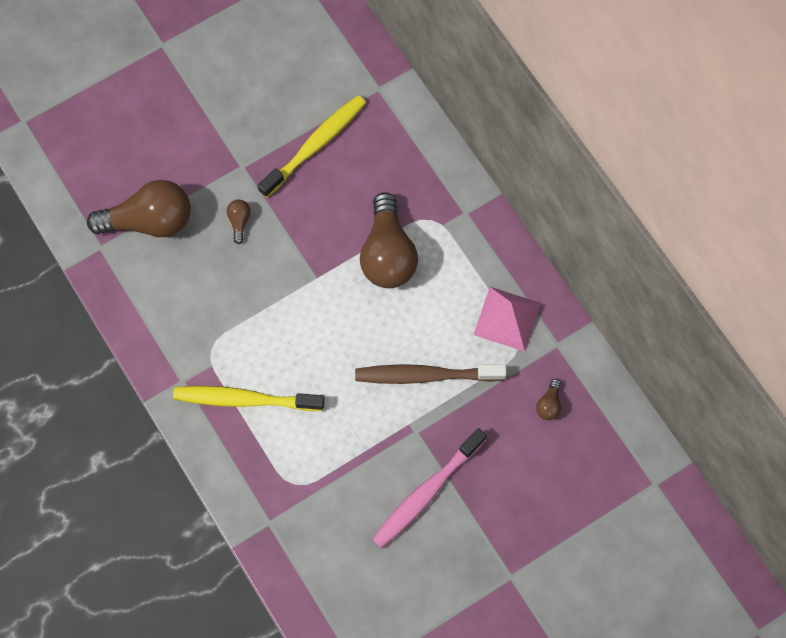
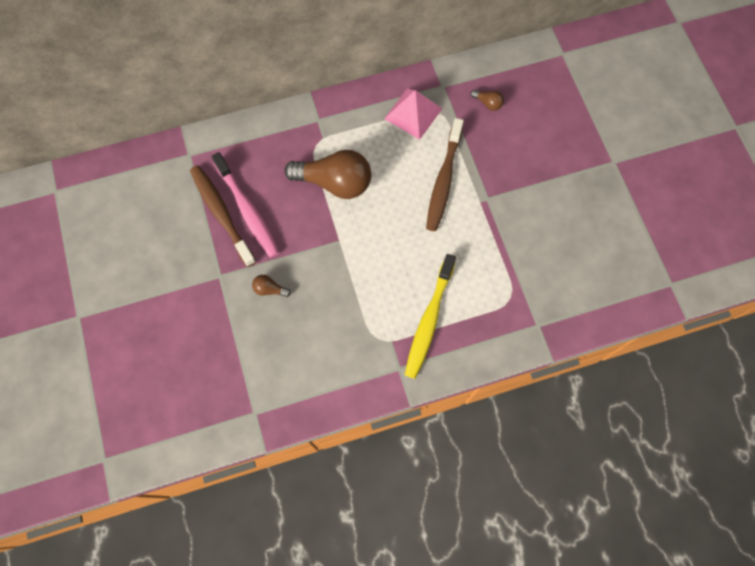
camera: 75 degrees left, 0 degrees up
brown light bulb [87,180,191,237] -> none
yellow toothbrush [258,95,366,198] -> brown toothbrush [190,165,256,267]
pink toothbrush [372,428,487,549] -> pink toothbrush moved to [211,152,280,258]

